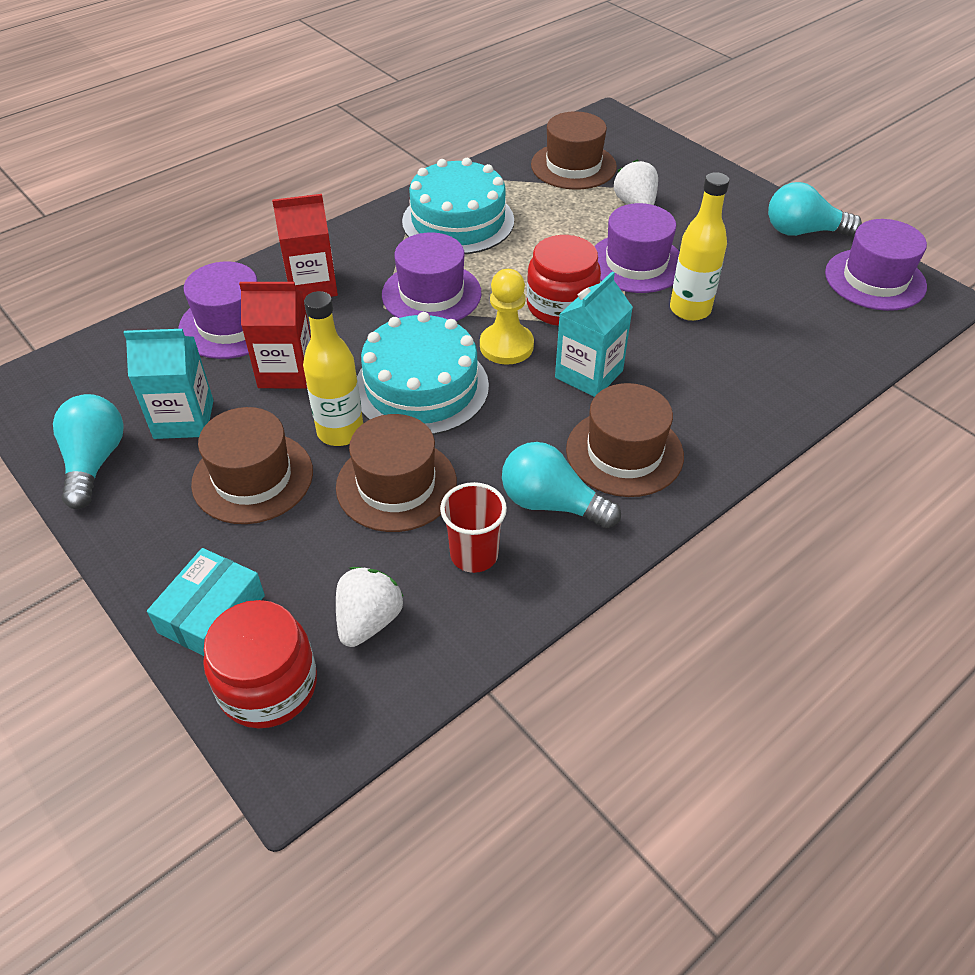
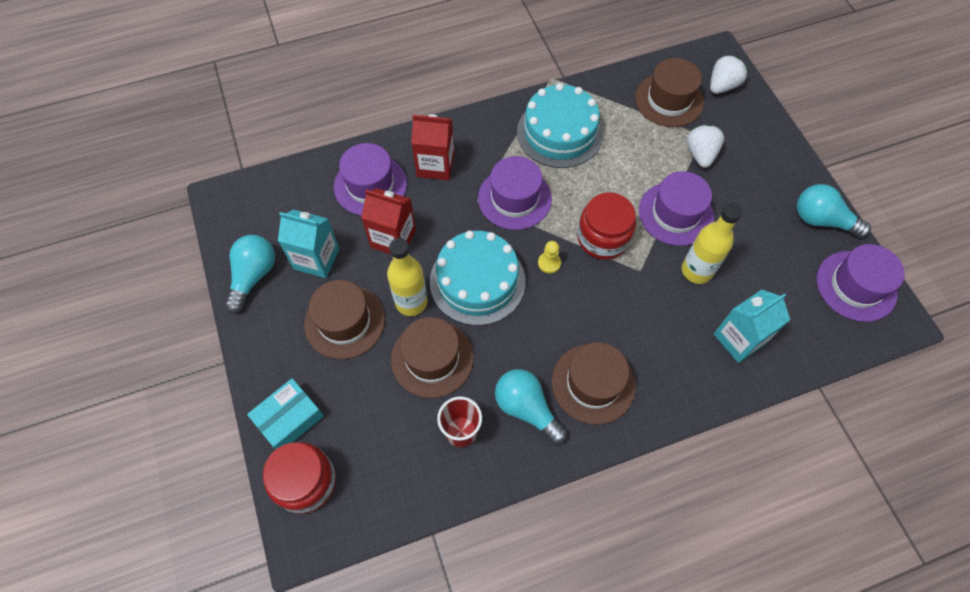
camera: 20 degrees right, 15 degrees up
white strawberry [336,567,404,647] -> white strawberry moved to [710,55,748,94]
yellow pawn [480,269,534,365] -> yellow pawn [538,241,561,274], size x0.58
turquoise carton [555,272,633,397] -> turquoise carton moved to [713,290,790,363]

